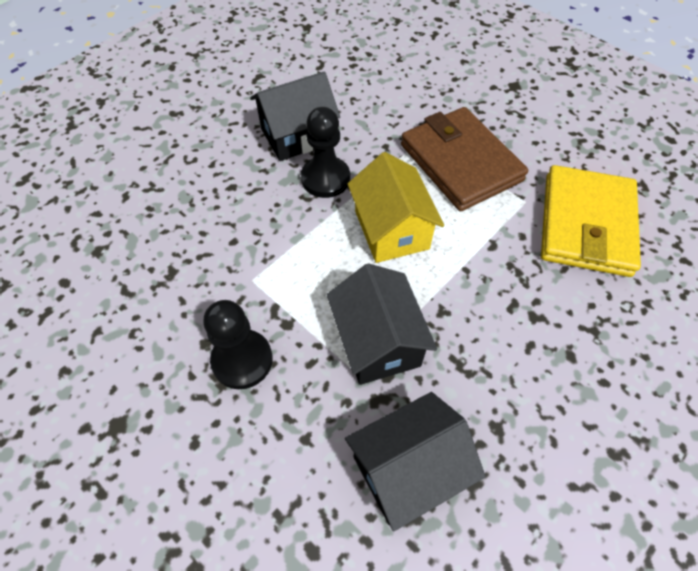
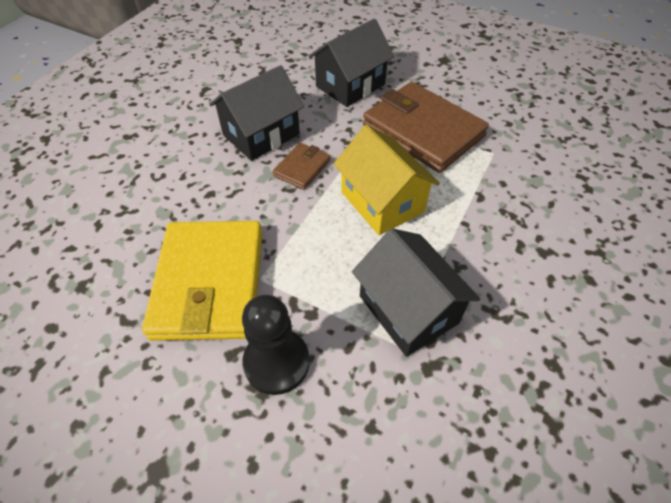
camera: 15 degrees left, 5 degrees down
black pawn [301,107,350,198] -> brown wallet [273,143,330,190]
black house [345,392,485,532] -> black house moved to [309,19,395,107]
yellow wallet [541,165,641,277] -> yellow wallet moved to [142,221,262,341]

